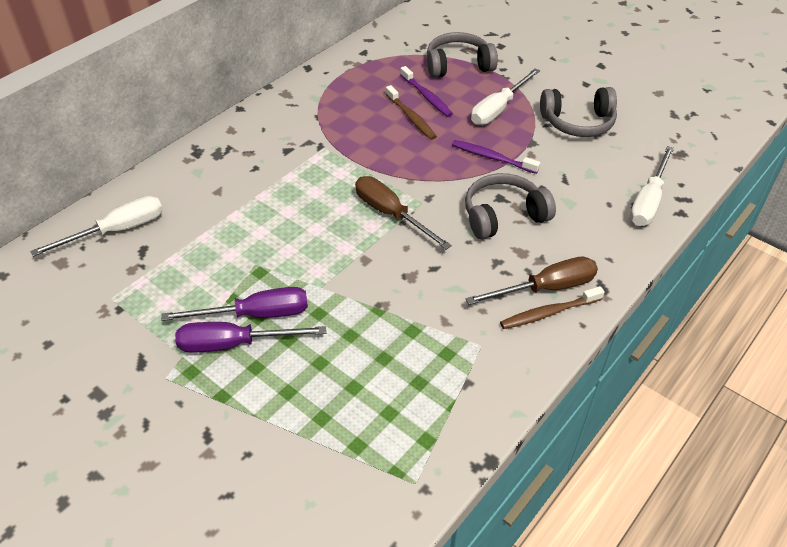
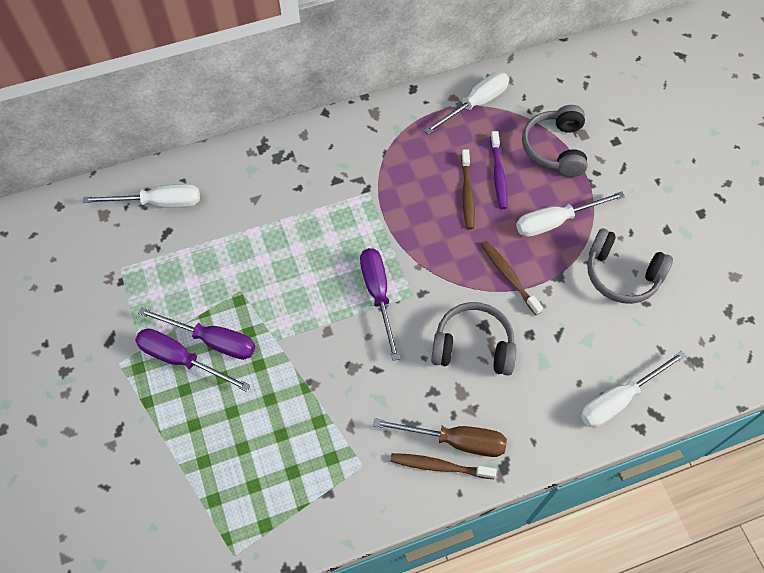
camera: 30 degrees right, 15 degrees up
brown screwdriver [355,176,452,250] -> purple screwdriver [360,248,400,361]
grey headphones [427,32,498,78] -> grey headphones turned 105 degrees counterclockwise [522,105,588,177]
purple toothbrush [452,140,540,174] -> brown toothbrush [481,241,543,315]
none -> white screwdriver [424,72,509,134]

